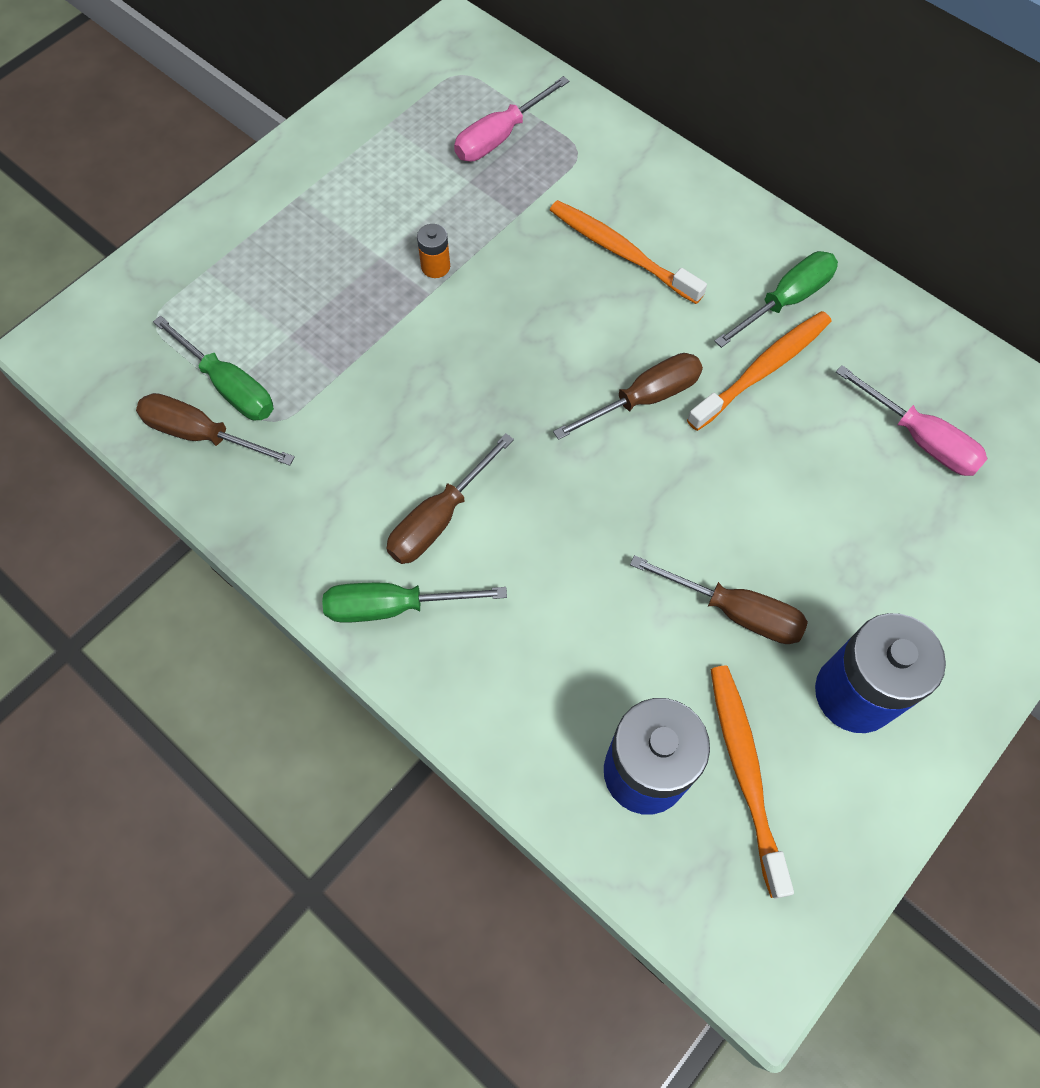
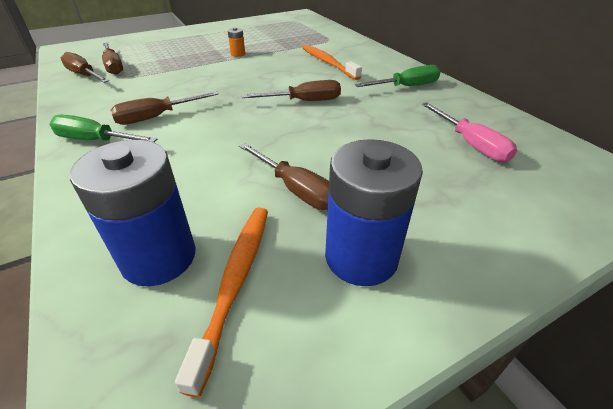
camera: 20 degrees right, 25 degrees down
green screwdriver [153,315,274,421] -> brown screwdriver [102,42,123,75]
pink screwdriver [454,76,569,162] -> none
orange toothbrush [687,311,832,431] -> none

